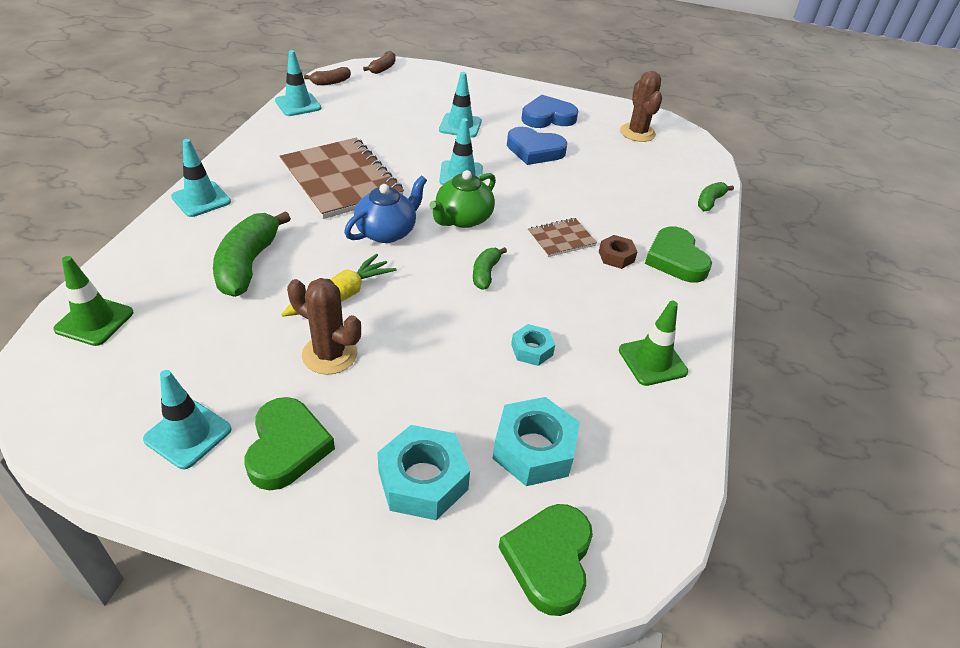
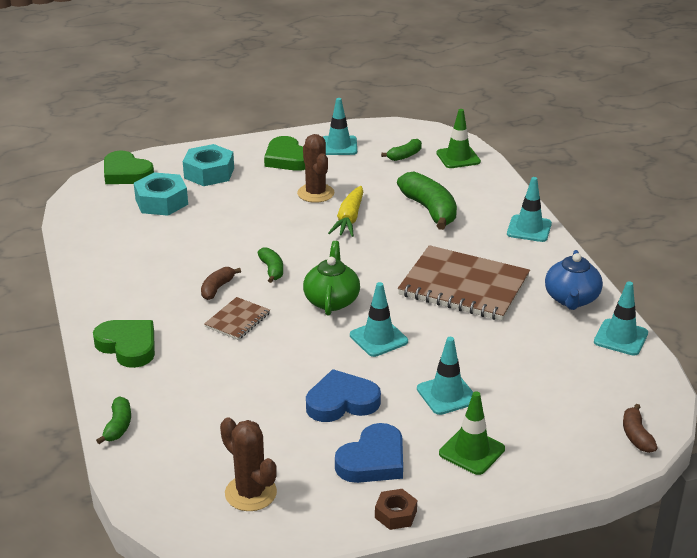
camera: 150 degrees right, 10 degrees down
brown cactus [287,278,361,375] -> brown cactus turned 75 degrees clockwise [297,134,334,203]
brown banana [304,67,351,85] -> brown banana moved to [201,267,241,300]
blue teapot [344,176,427,243] -> blue teapot moved to [545,250,603,310]
green heart [498,504,593,616] -> green heart turned 150 degrees clockwise [104,151,154,184]
turquoise nut [511,324,555,366] -> none
brown nut [599,235,637,269] -> brown nut moved to [375,489,417,530]
green traffic cone [619,301,688,386] -> green traffic cone moved to [439,391,505,475]
none -> green banana [381,139,422,161]

